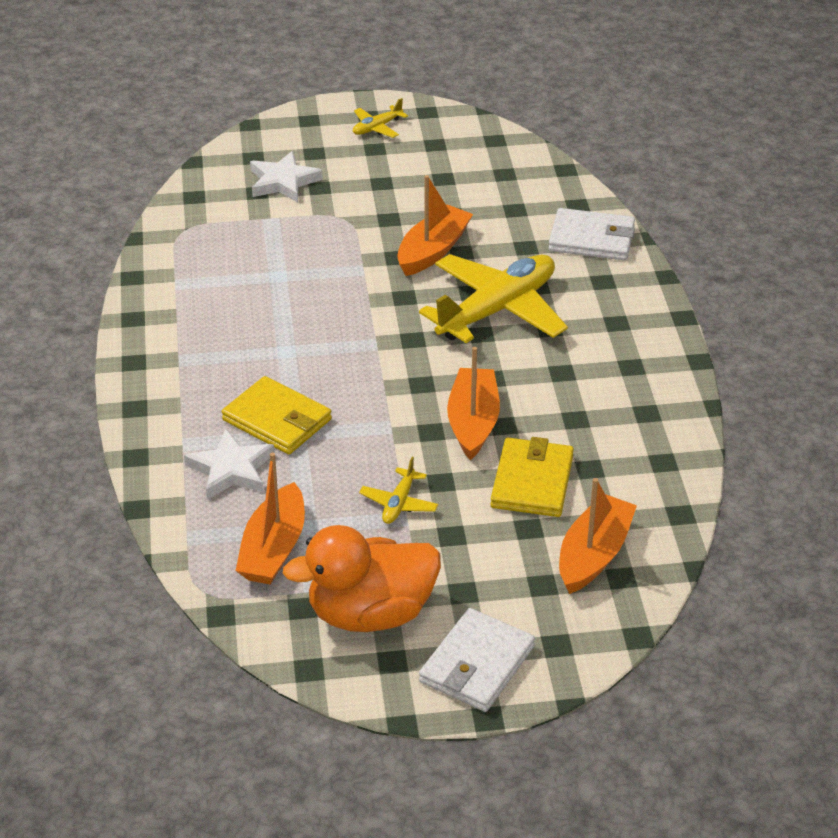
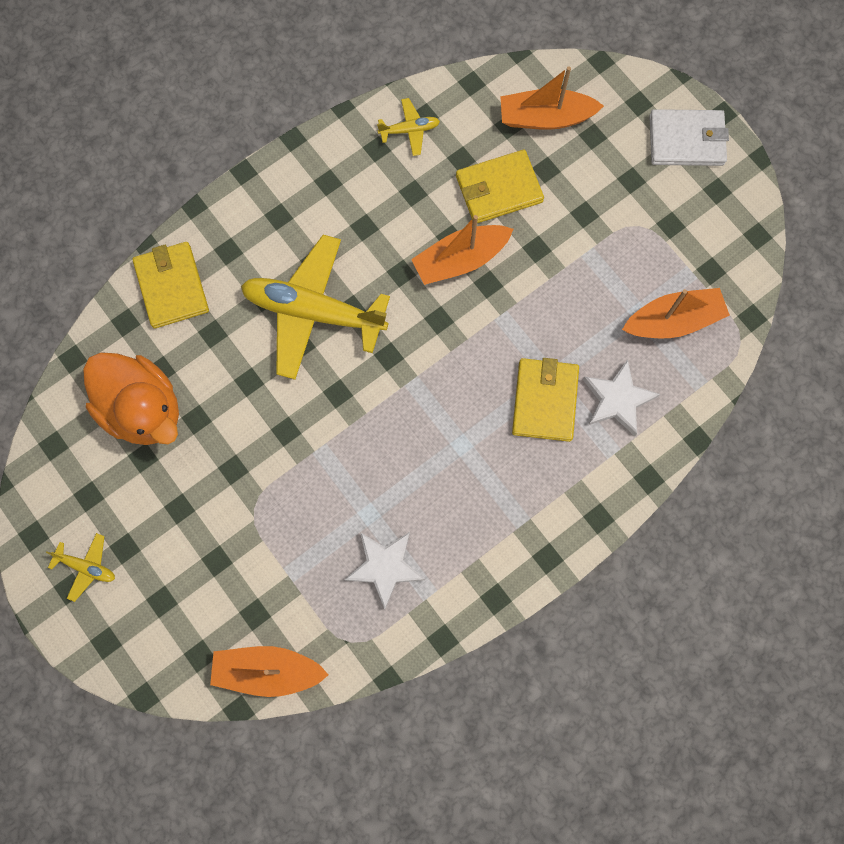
camera: 120 degrees left, 35 degrees up
white star [250,151,323,203] -> white star moved to [344,532,425,609]
orange duck [282,525,441,632] -> orange duck moved to [83,352,179,445]
yellow plane [359,457,438,524] -> yellow plane moved to [377,98,440,156]
orange boat [397,175,473,276] -> orange boat moved to [210,646,329,697]
white wallet [548,208,635,260] -> yellow wallet [132,242,209,329]

